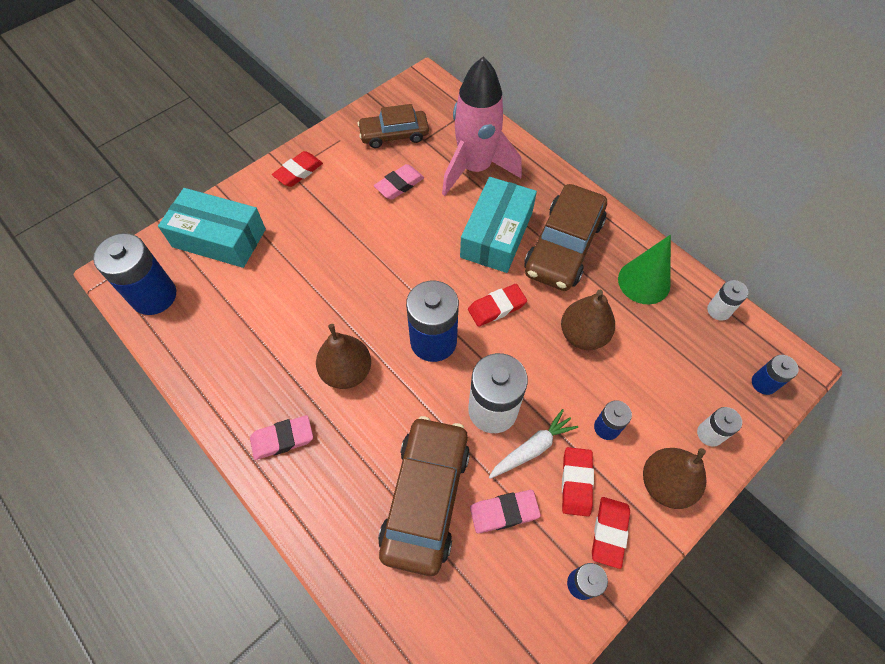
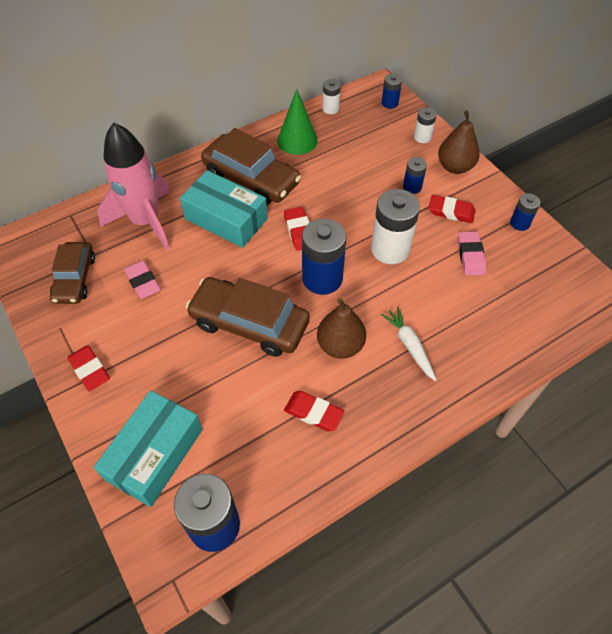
camera: 80 degrees left, 5 degrees down
pink eraser [250,415,313,460] -> none
brown car [378,416,470,576] -> brown car moved to [186,277,310,357]
white carrot [489,409,578,479] -> white carrot moved to [381,307,437,381]
brown pear [561,290,615,350] -> none
red eraser [592,497,630,569] -> red eraser moved to [284,391,344,431]

